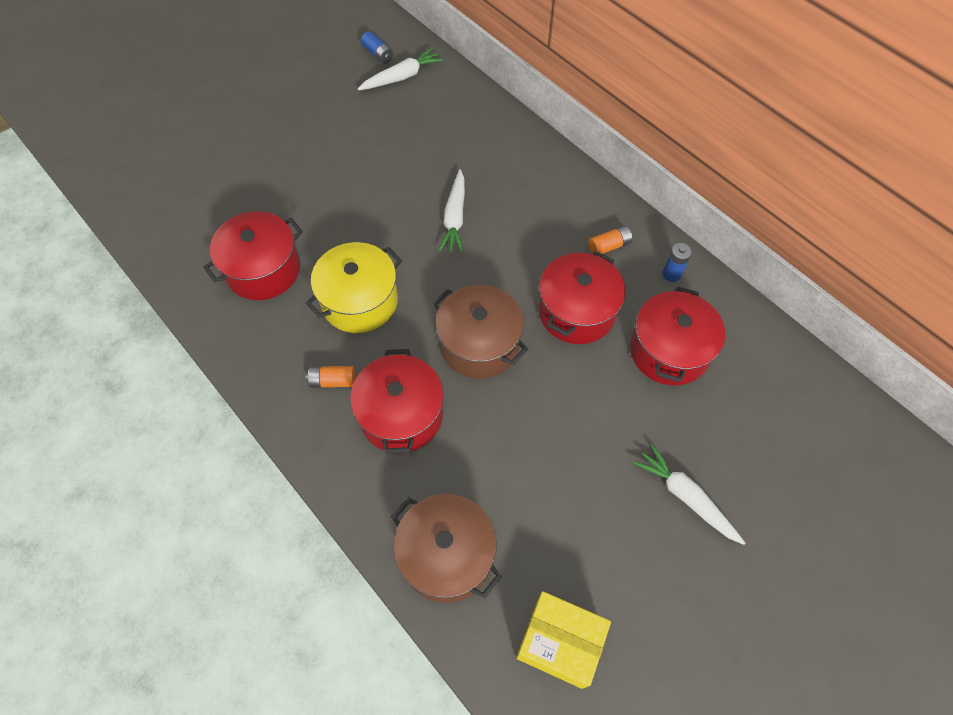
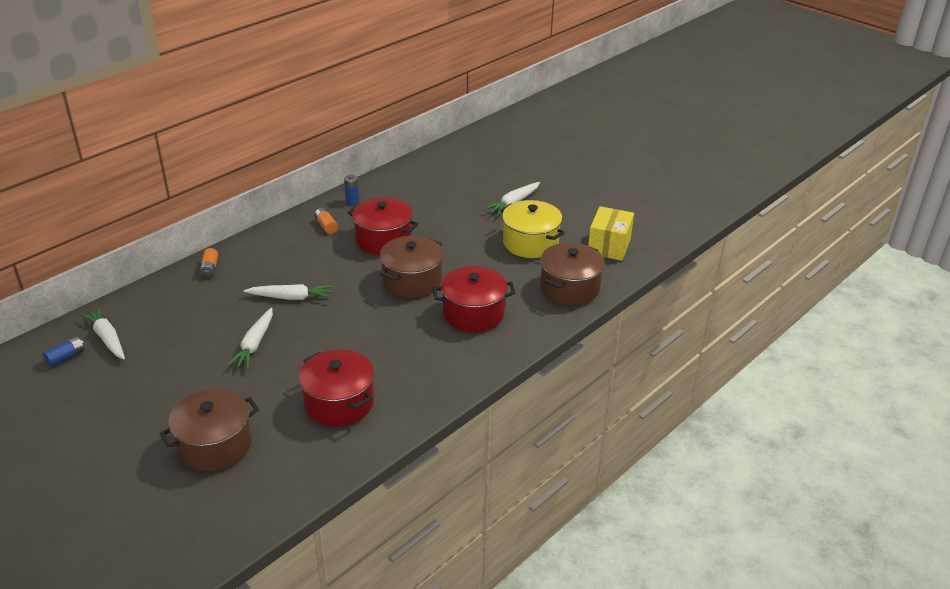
camera: 95 degrees left, 25 degrees down
yellow pot [306,242,402,333] -> yellow pot moved to [500,200,565,258]
orange battery [306,366,356,387] -> orange battery moved to [199,248,218,278]
red pot [630,286,725,385] -> none
none -> brown pot [160,389,259,471]
none -> white carrot [227,308,273,369]

